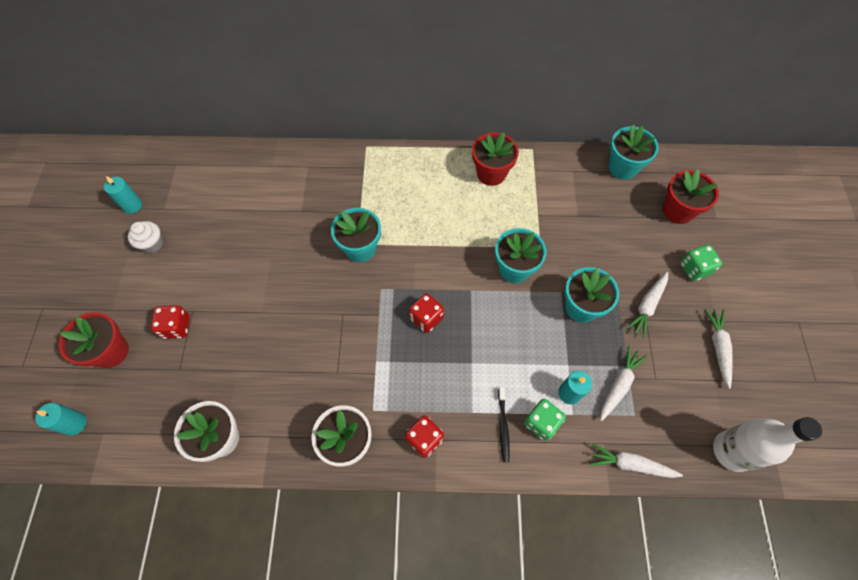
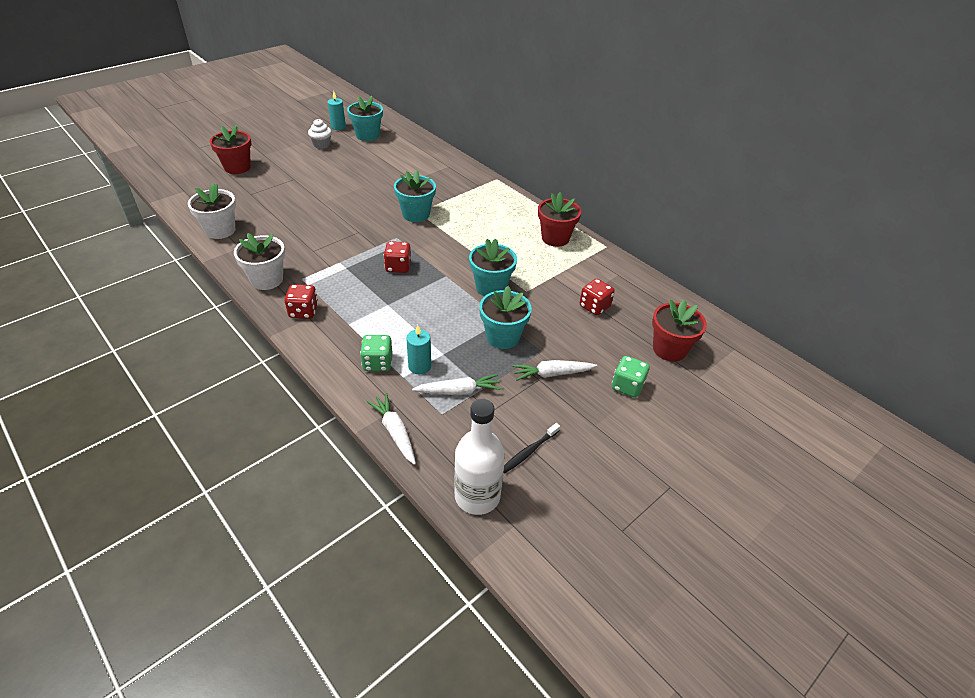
camera: 45 degrees right, 20 degrees down
turquoise candle [35,403,87,436] -> none
red dice [151,305,190,339] -> red dice moved to [580,279,615,316]
black toothbrush [498,387,510,462] -> black toothbrush moved to [503,423,560,474]
turquoise flower pot [608,125,659,180] -> turquoise flower pot moved to [347,96,383,141]
white carrot [705,309,733,389] -> none

